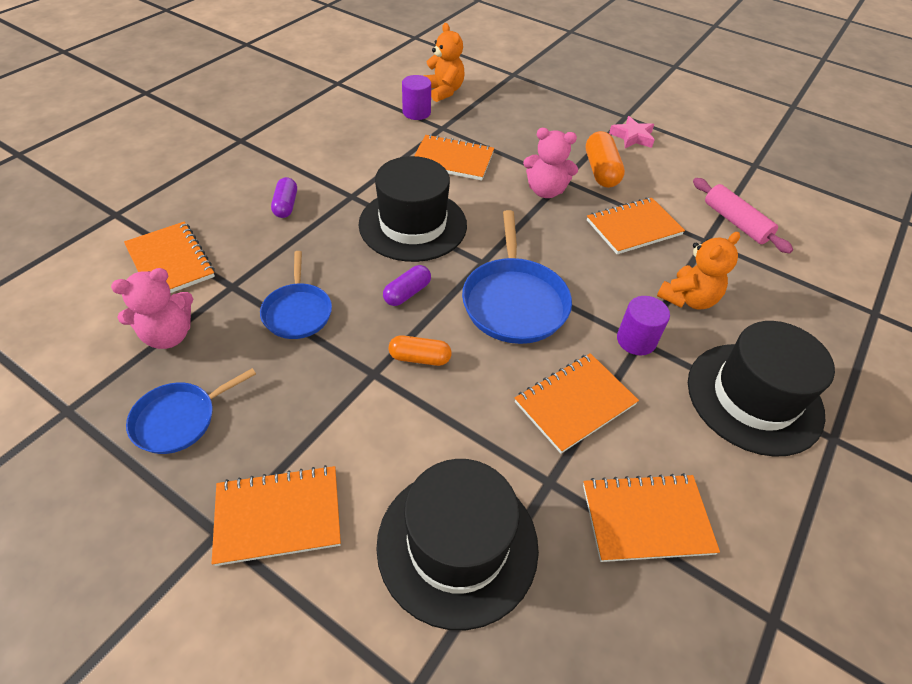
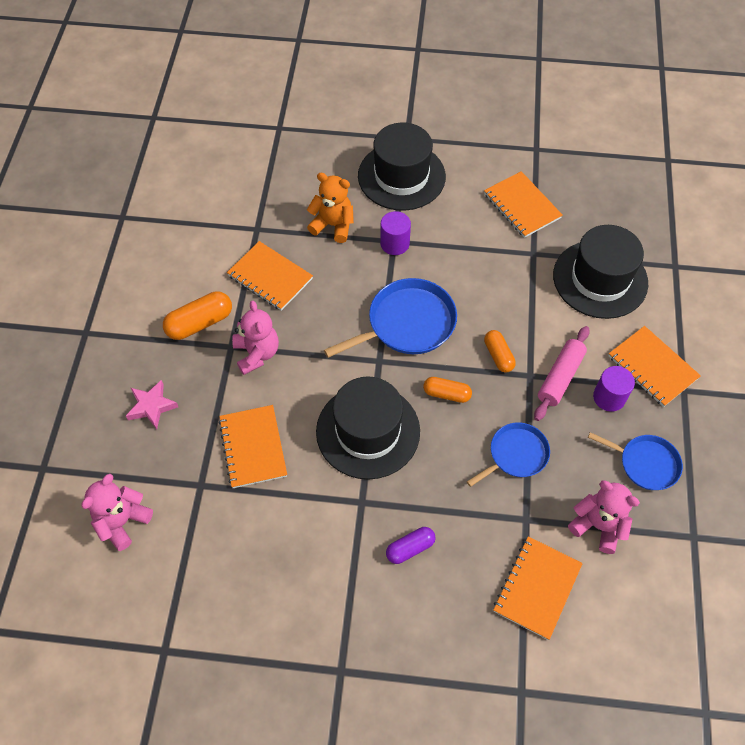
camera: 115 degrees left, 10 degrees up
purple capsule [383,265,431,306] -> orange capsule [423,377,472,403]
purple cylinder [402,75,431,120] -> purple cylinder moved to [593,366,635,412]
orange teddy bear [423,23,465,102] -> pink teddy bear [81,474,153,551]
orange notebook [515,353,639,453] -> none
pink star [609,116,655,148] -> pink star moved to [126,380,178,429]
pink rolling pin [693,178,793,254] -> pink rolling pin moved to [534,326,590,421]

